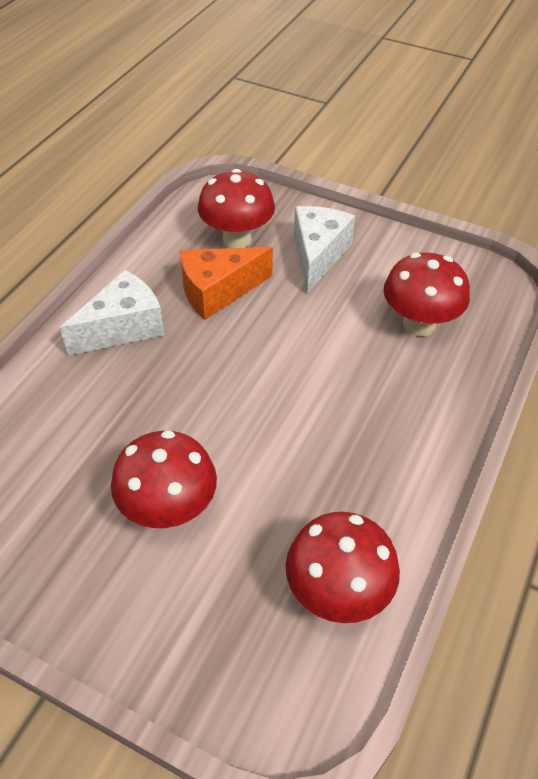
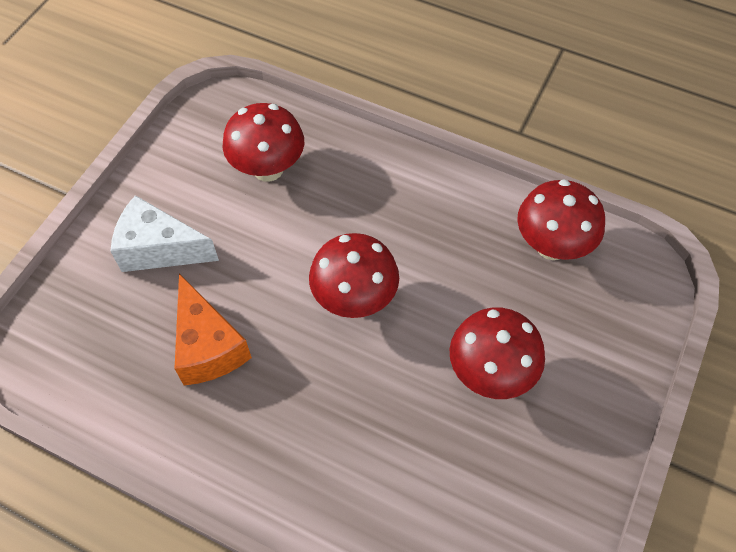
camera: 90 degrees left, 10 degrees up
white cheese [60,270,164,356] -> none
red mushroom [198,169,275,248] -> red mushroom moved to [309,233,399,318]

